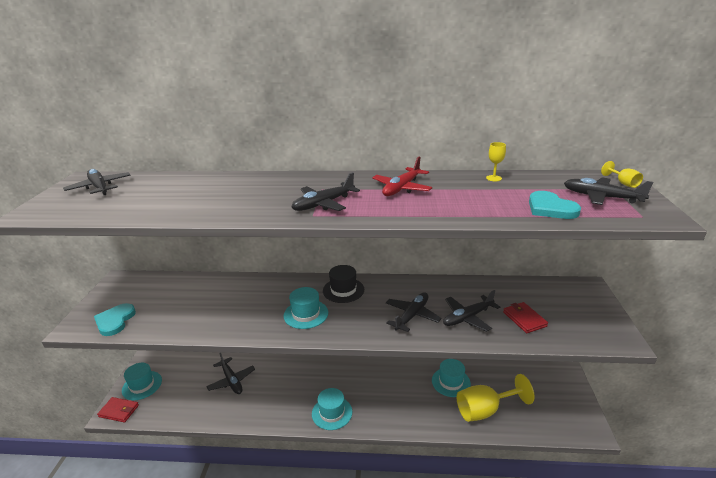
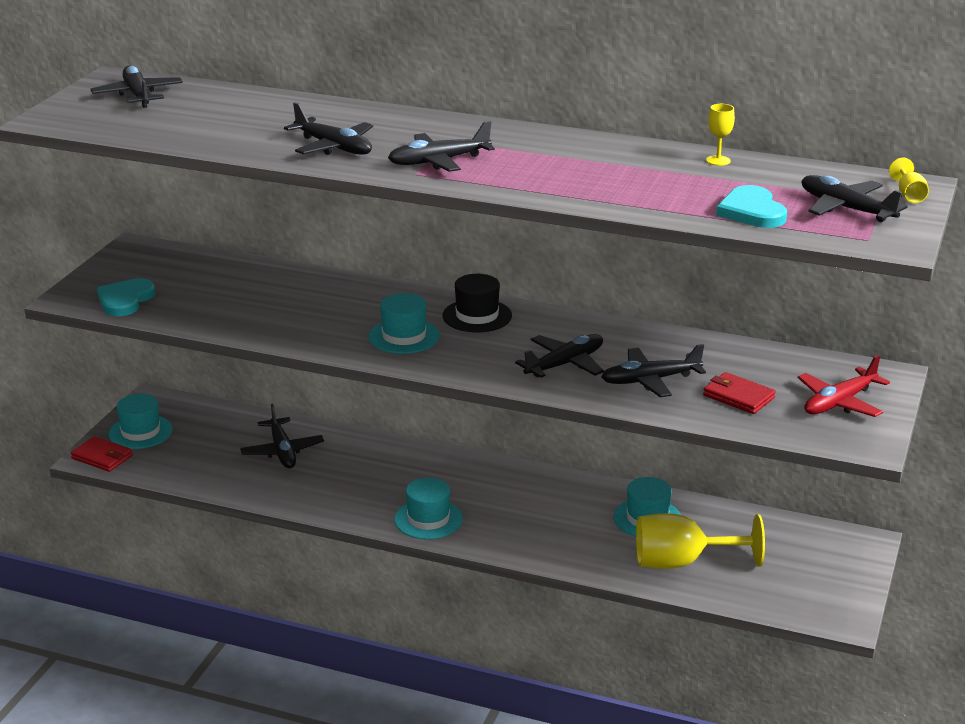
camera: 15 degrees right, 0 degrees up
red plane [372,157,432,196] -> red plane moved to [798,355,890,417]
red wallet [503,302,548,333] -> red wallet turned 45 degrees counterclockwise [703,372,776,414]
none -> black plane [284,102,373,155]

